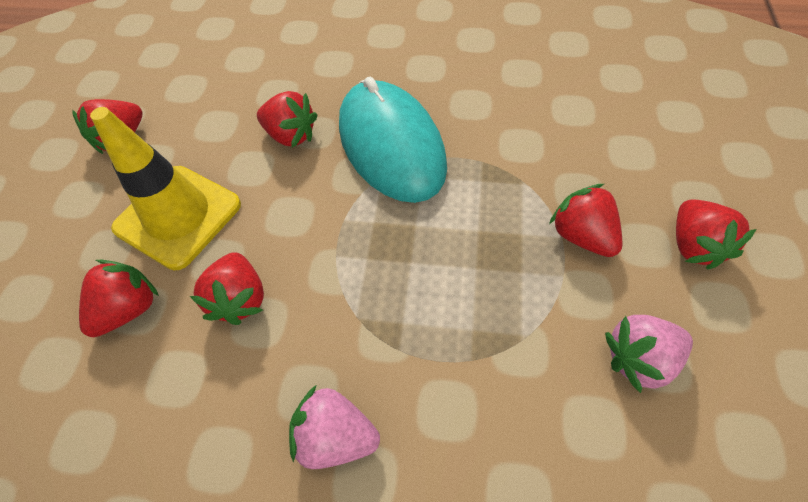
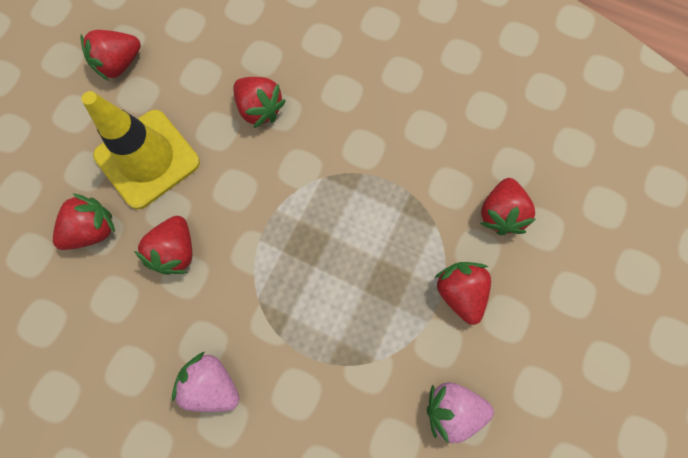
camera: 15 degrees right, 15 degrees up
turquoise mouse [339,77,447,203] -> none
red strawberry [676,200,757,270] -> red strawberry moved to [480,178,536,235]

